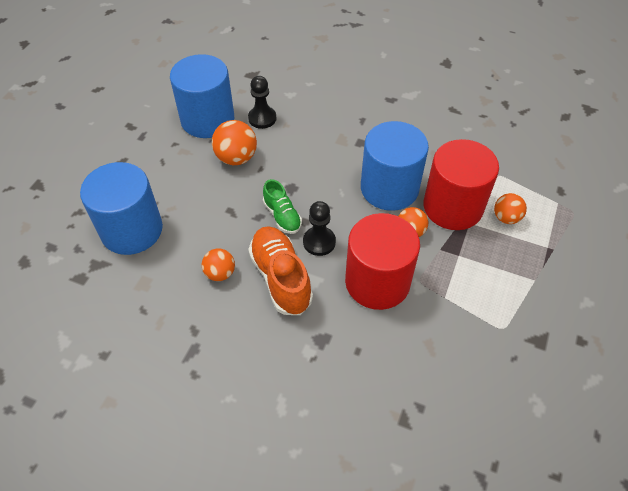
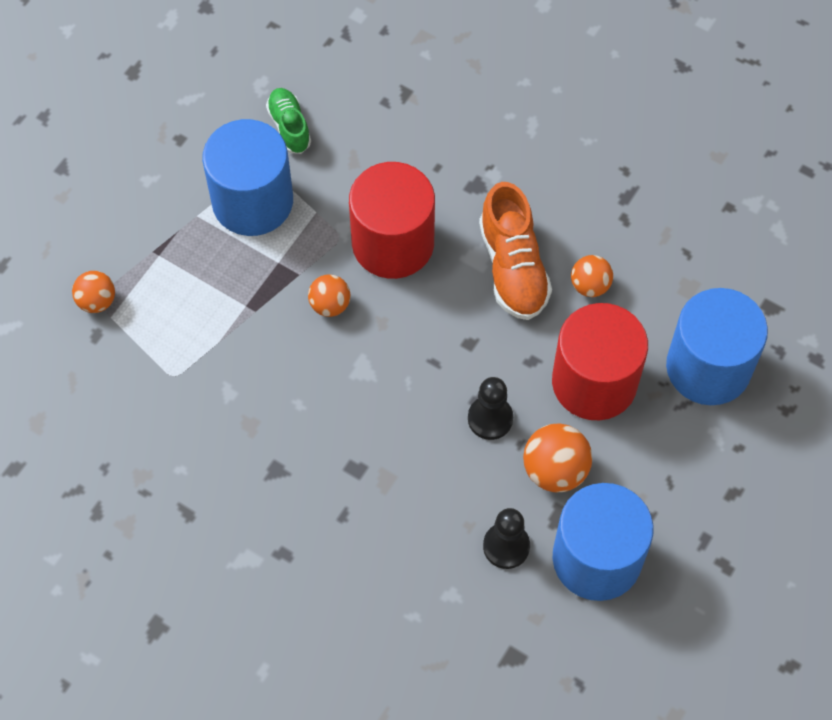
camera: 170 degrees left, 10 degrees up
green shoe [263,179,302,234] -> green shoe moved to [266,88,311,154]
black pawn [303,201,336,256] -> black pawn moved to [468,377,513,440]
blue cylinder [361,121,429,211] -> blue cylinder moved to [202,119,293,236]
red cylinder [423,139,499,230] -> red cylinder moved to [552,303,648,420]
orange ball [494,193,527,224] -> orange ball moved to [72,271,115,313]

